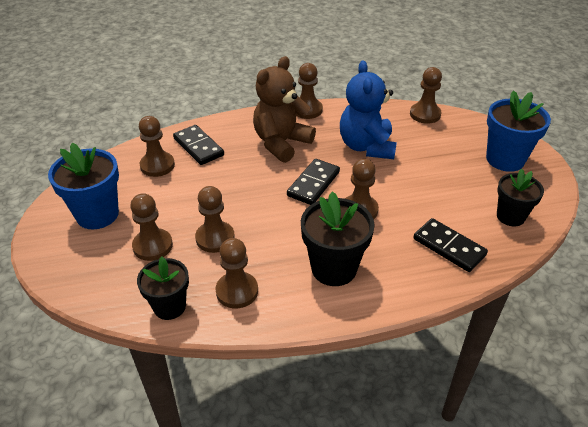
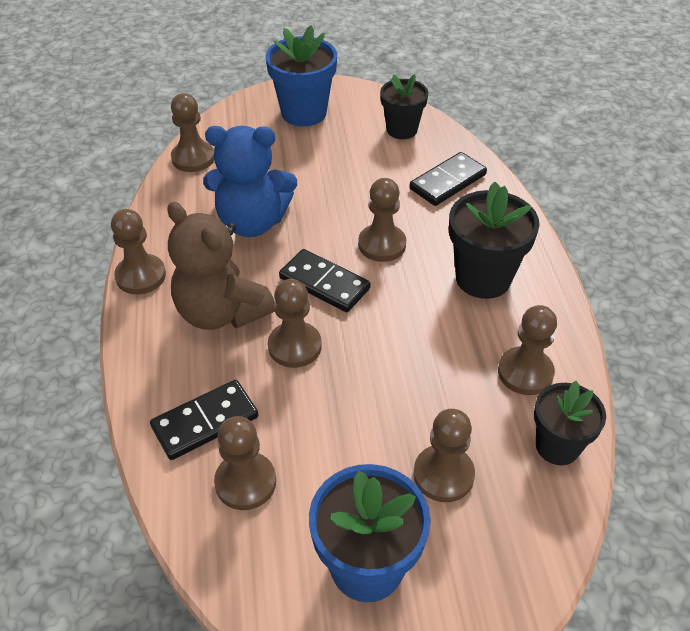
camera: 85 degrees left, 5 degrees up
brown pawn [195,186,235,253] -> brown pawn moved to [268,279,322,368]

